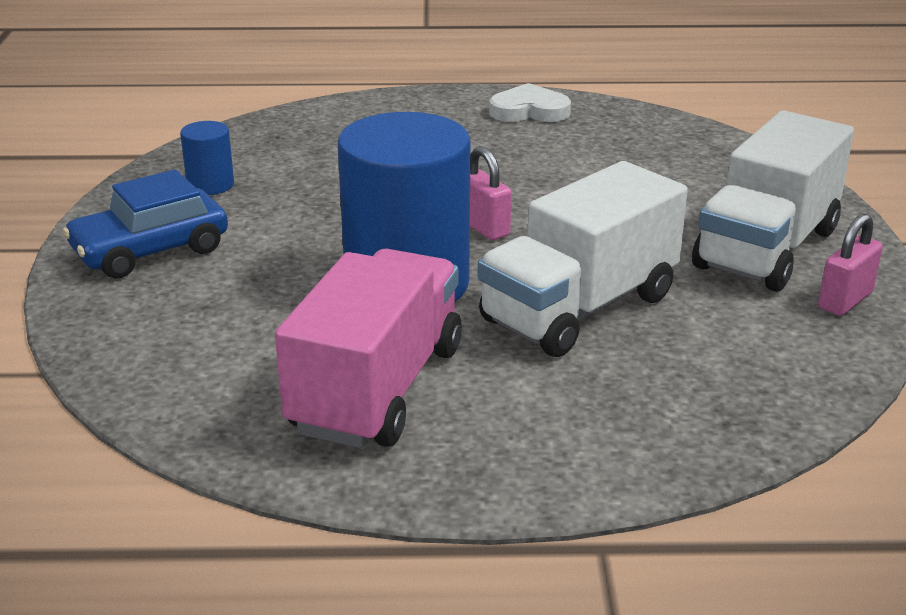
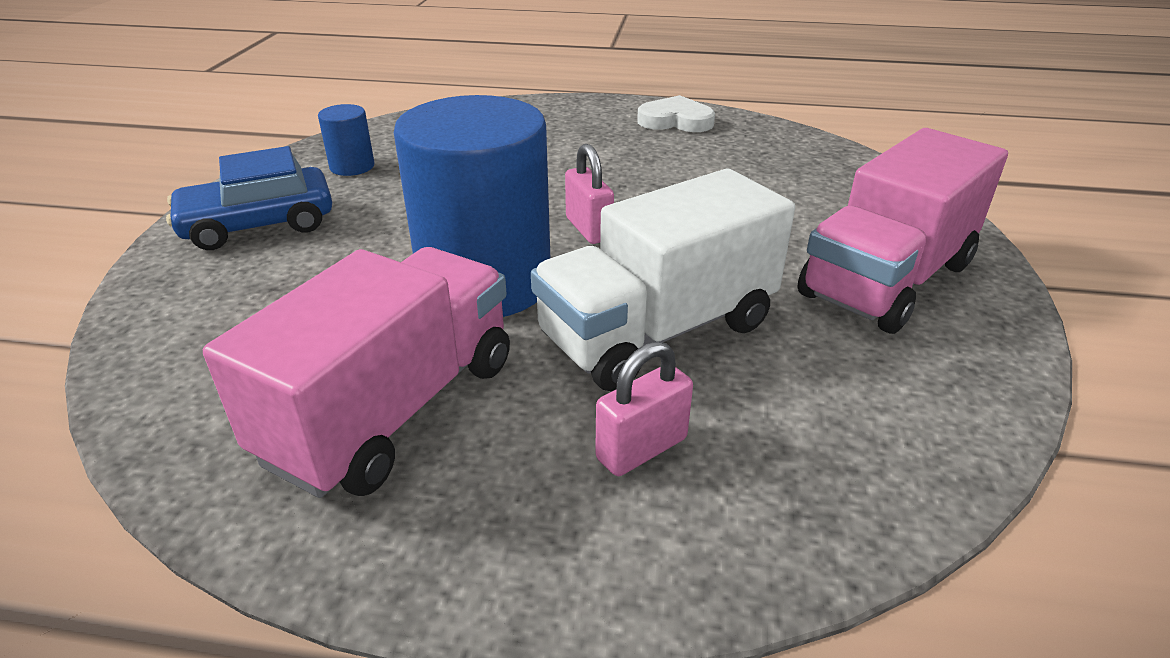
camera: 10 degrees right, 5 degrees up
white truck [692,111,854,292] -> pink truck [797,128,1008,334]
pink padlock [818,214,883,316] -> pink padlock moved to [595,341,693,476]

